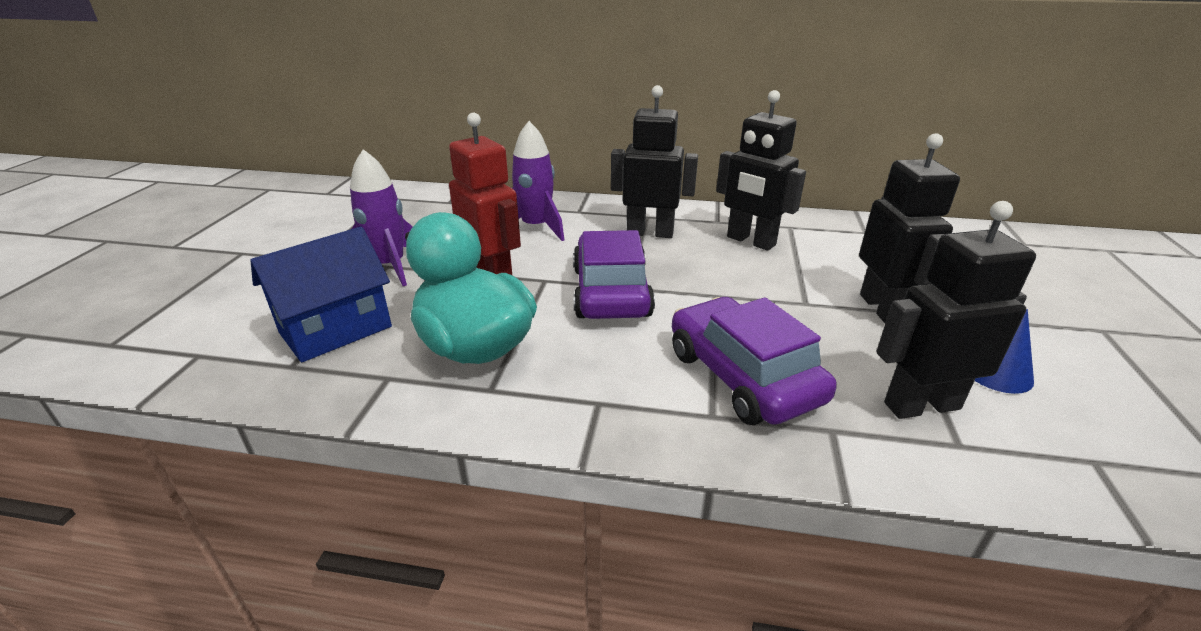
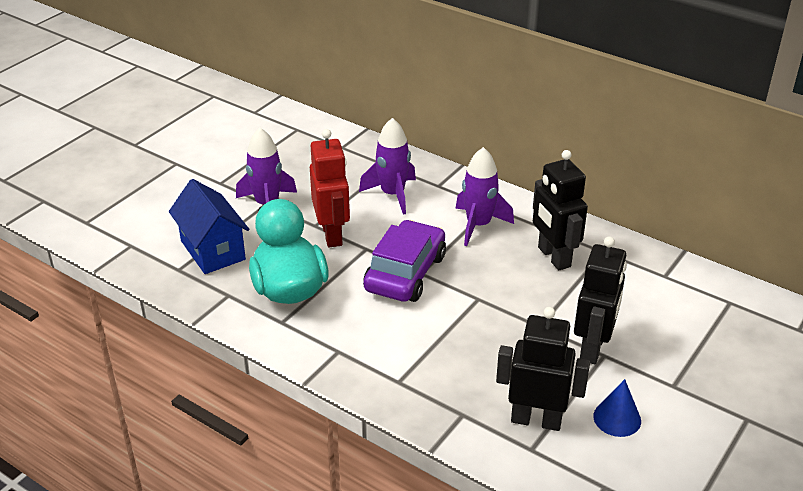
camera: 25 degrees right, 5 degrees up
blue house [250,227,392,362] -> blue house turned 75 degrees clockwise [169,179,250,274]
black robot [611,85,698,238] -> purple rocket [456,147,514,246]
purple car [672,297,837,425] -> none

